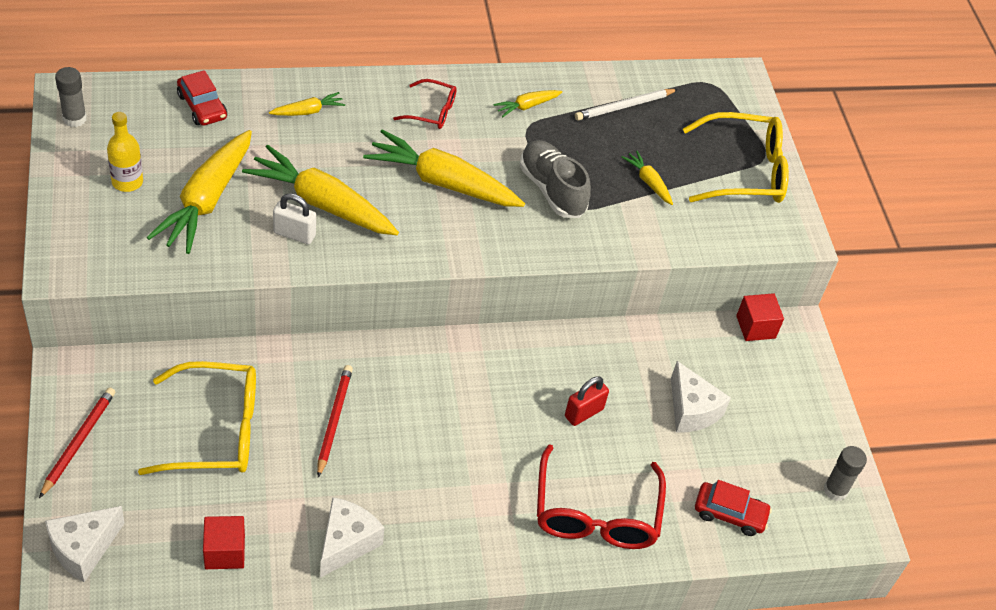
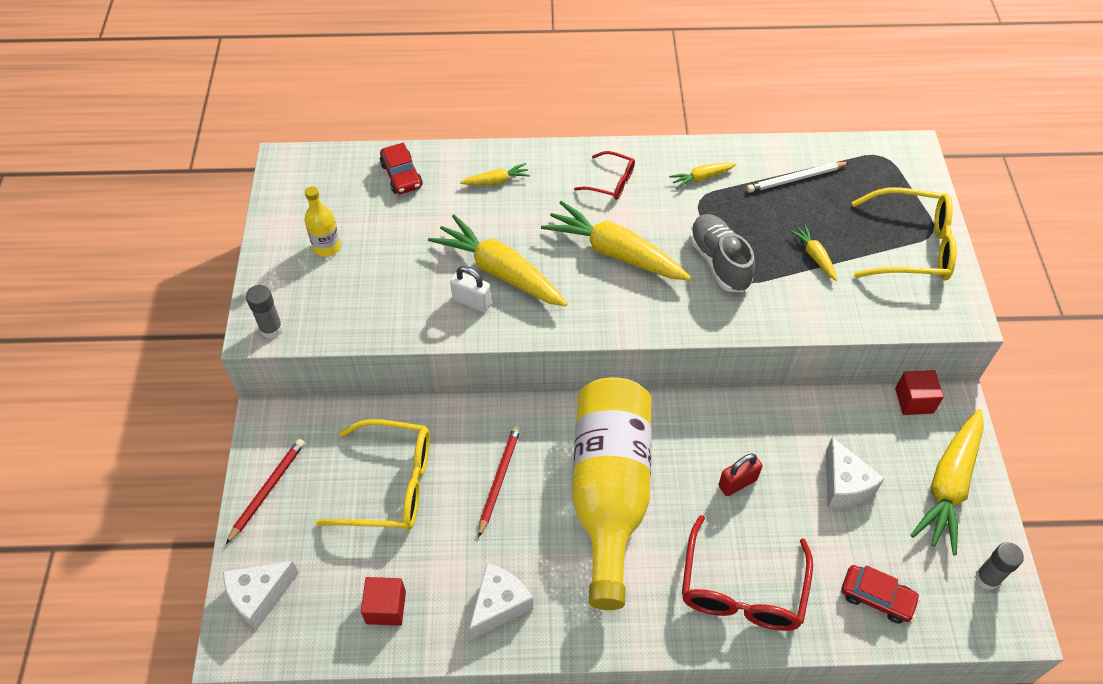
camera: 15 degrees right, 5 degrees up
grey glue stick [55,67,87,127] -> grey glue stick moved to [246,285,283,338]
yellow carrot [147,130,252,254] -> yellow carrot moved to [911,409,984,555]
none -> yellow bottle [572,377,652,610]

